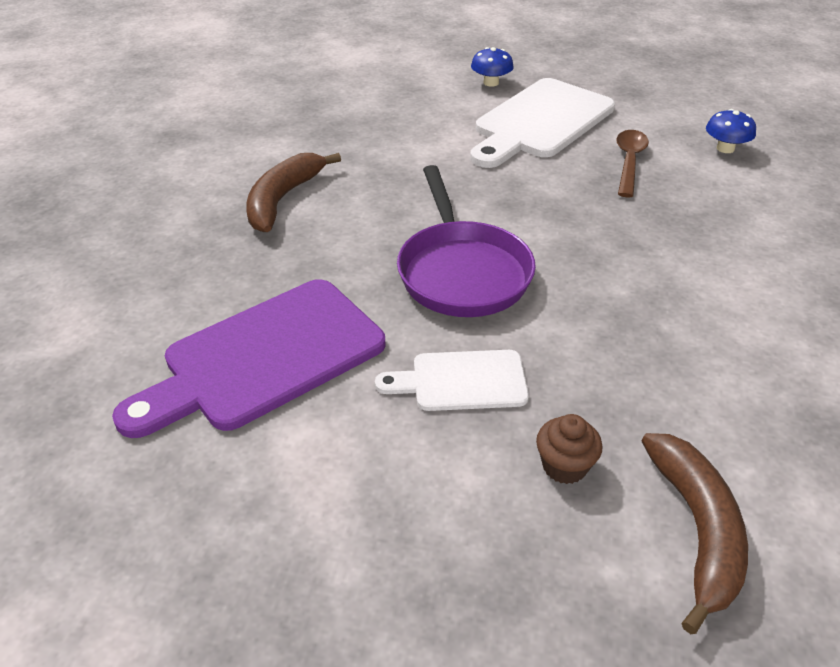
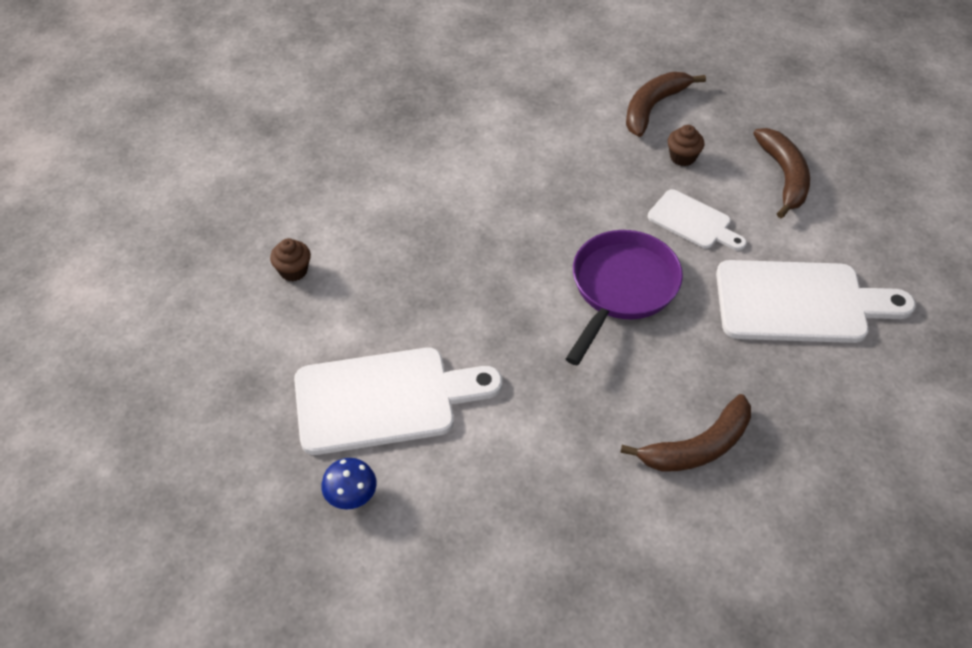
camera: 140 degrees left, 10 degrees up
purple cutting board [112,279,386,438] -> white cutting board [716,260,915,343]
brown spoon [616,130,649,198] -> none
blue mushroom [706,109,756,153] -> brown cupcake [270,238,311,282]
none -> brown banana [753,128,810,218]

